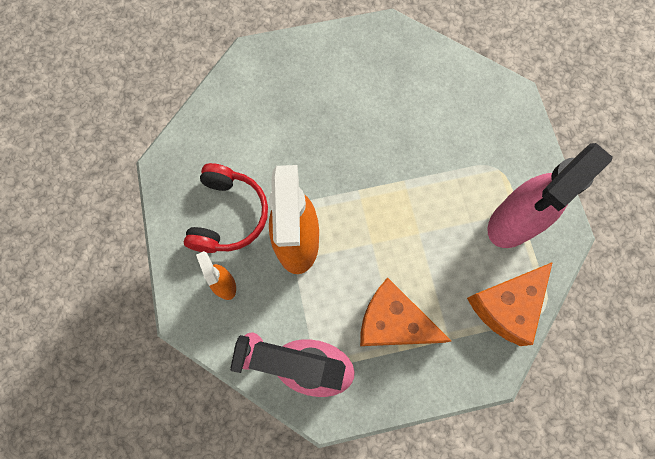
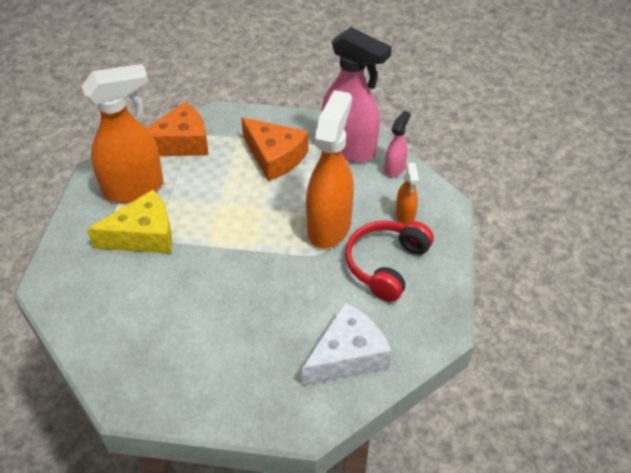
camera: 160 degrees left, 25 degrees down
pink spray bottle [487,143,613,248] -> orange spray bottle [82,64,163,203]
none -> yellow cheese [87,190,172,253]
none -> white cheese [302,302,391,386]

